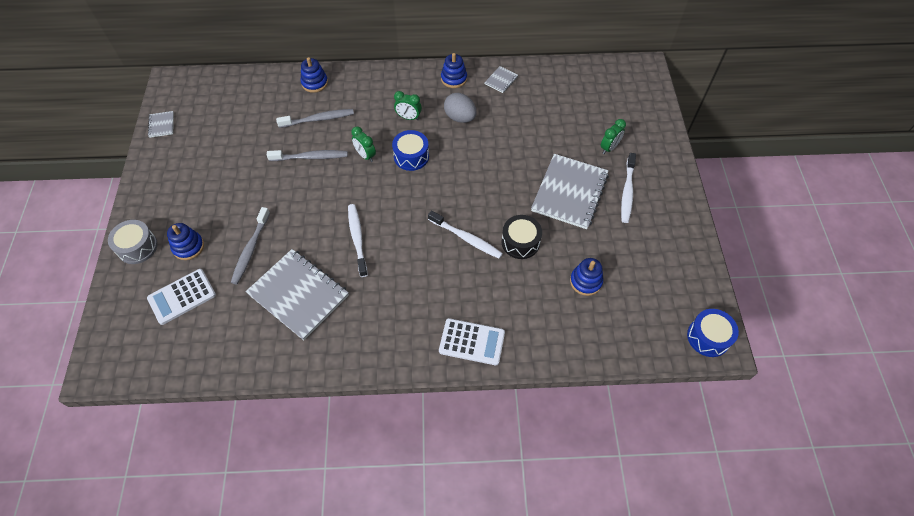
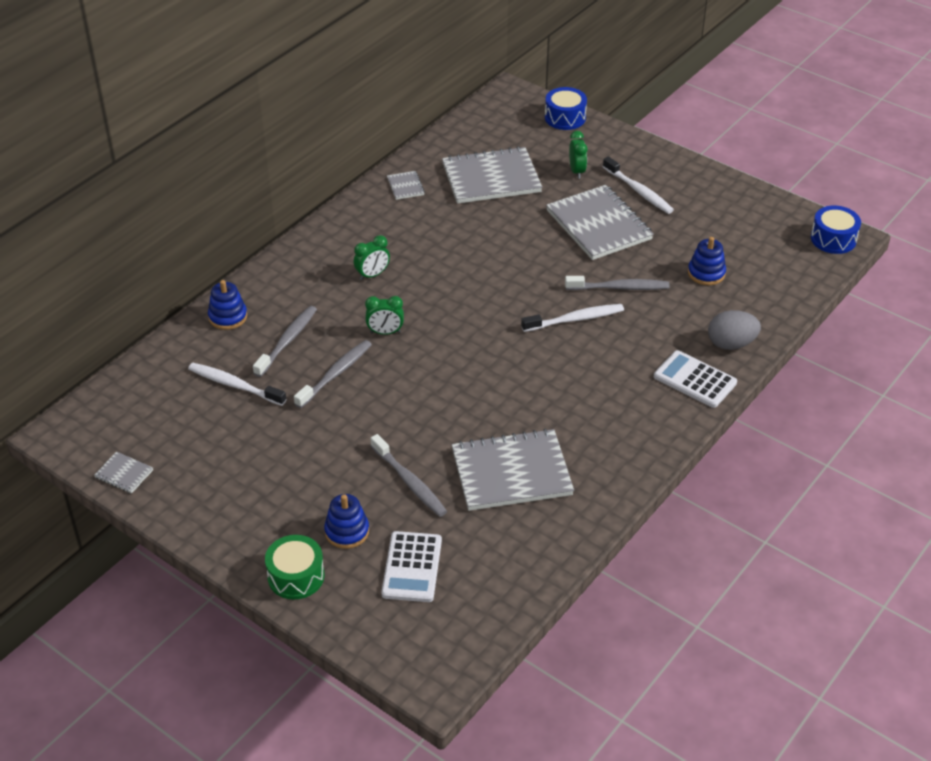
camera: 50 degrees left, 15 degrees down
grey drum [108,220,158,264] -> green drum [265,535,325,600]
white toothbrush [348,204,368,277] -> white toothbrush moved to [188,363,286,406]
blue drum [392,130,429,171] -> blue drum moved to [545,87,587,130]
white calculator [439,318,505,365] -> white calculator turned 105 degrees counterclockwise [654,350,737,408]
blue stacking toy [441,53,467,88] -> none
grey egg [444,93,477,123] -> grey egg moved to [708,310,761,350]
black drum [501,215,542,259] -> grey toothbrush [565,276,670,290]
none -> grey notebook [442,146,542,204]

